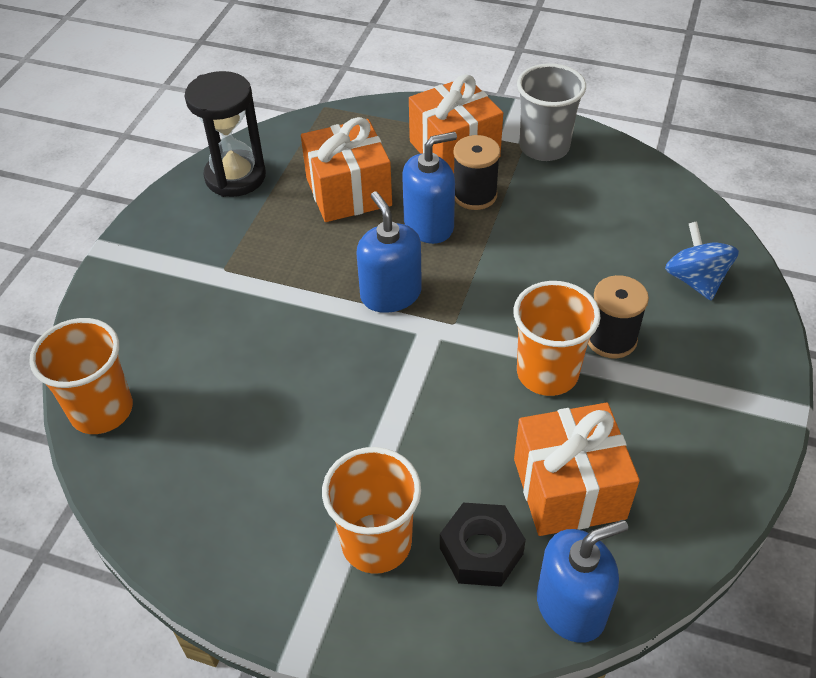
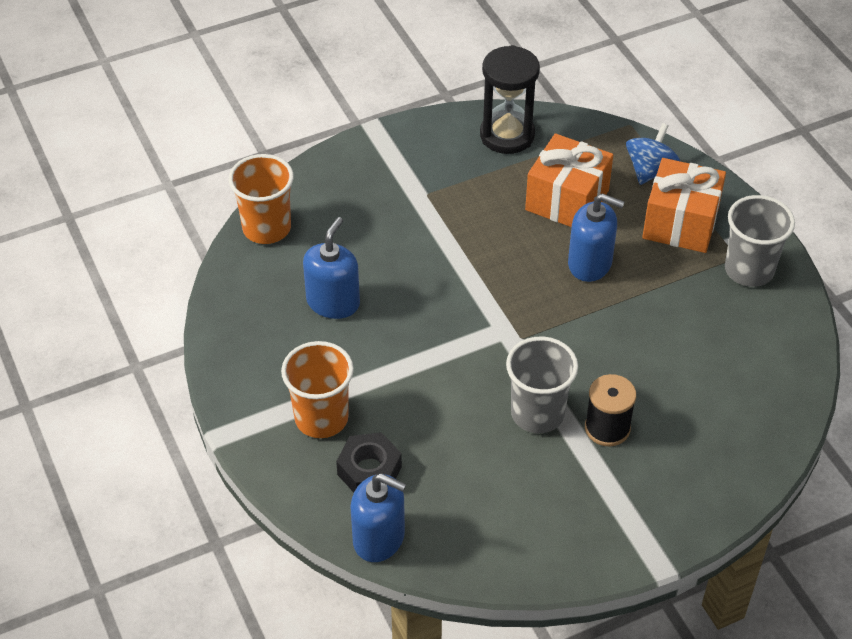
camera: 45 degrees right, 0 degrees up
blue soap dispenser [357,192,422,313] -> blue soap dispenser moved to [303,217,360,319]
black spool [454,135,500,210] -> none
orange cup [513,281,600,396] -> grey cup [506,337,578,433]
orange gift [514,403,640,536] -> none
blue spinning top [665,221,739,300] -> blue spinning top moved to [626,123,680,185]

